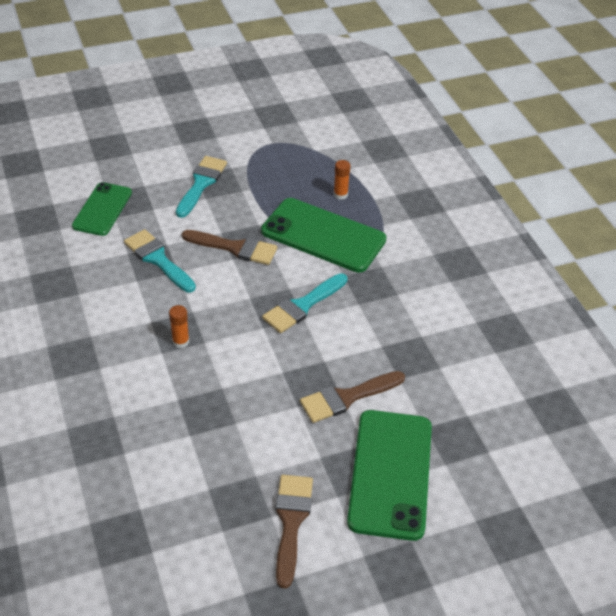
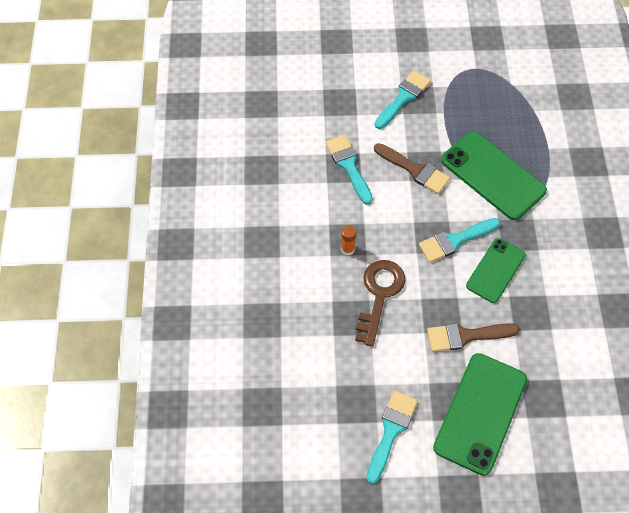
camera: 20 degrees right, 15 degrees up
green phone [72,182,132,236] -> green phone moved to [466,238,525,303]
brown brush [276,475,313,588] -> turquoise brush [366,391,418,484]
orange glue stick [334,160,351,200] -> none
none -> brown key [355,260,406,347]

